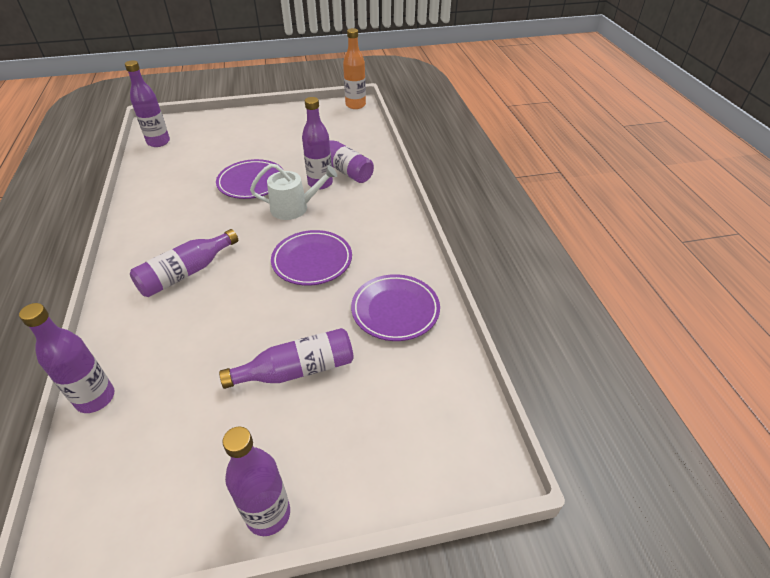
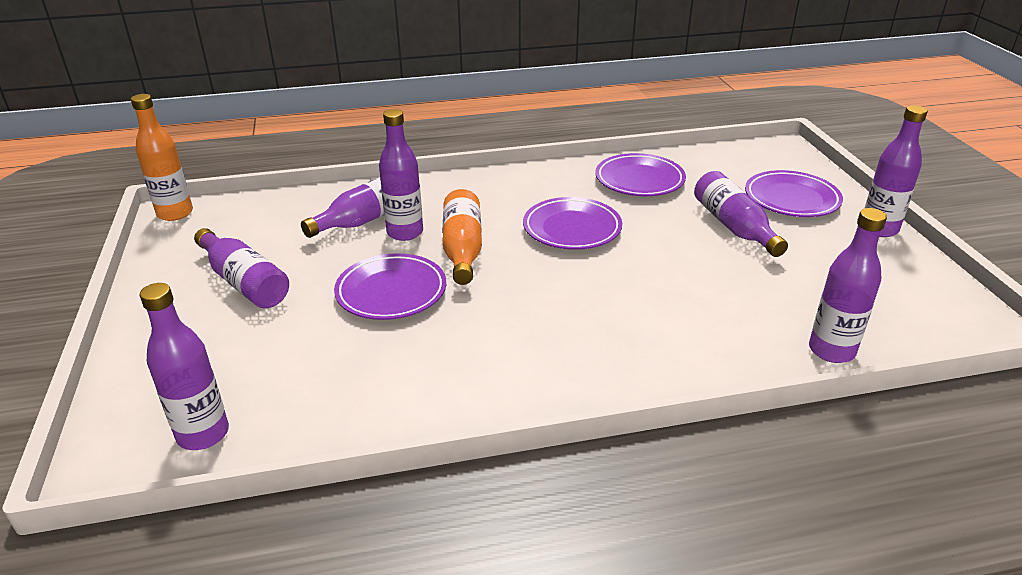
camera: 90 degrees left, 10 degrees down
purple bottle [130,229,238,297] -> purple bottle moved to [194,228,289,308]
white watering can [250,164,337,220] -> orange bottle [443,189,482,285]
none -> purple plate [745,170,843,217]

